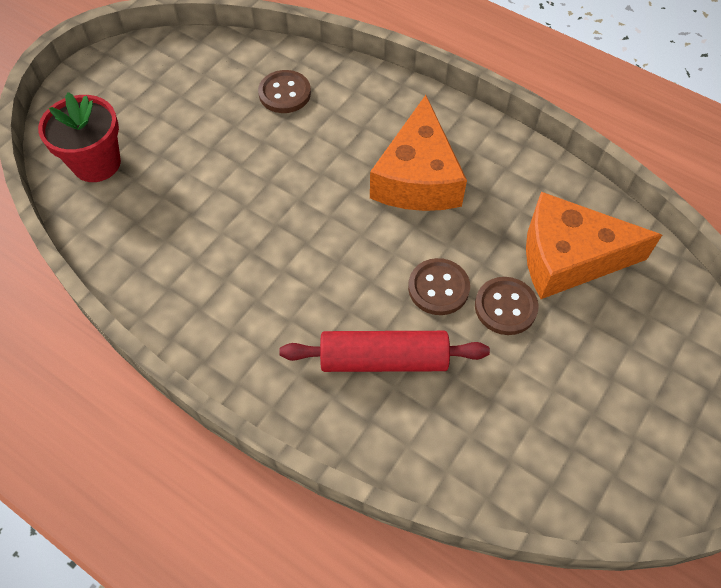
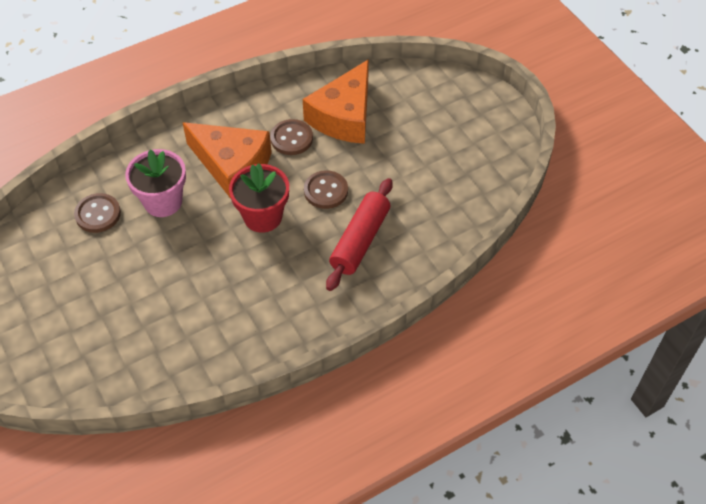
camera: 65 degrees left, 5 degrees down
red flower pot [38,92,121,182] -> red flower pot moved to [229,163,289,233]
brown button [475,277,538,335] -> brown button moved to [270,119,313,155]
none -> pink flower pot [125,149,186,217]

